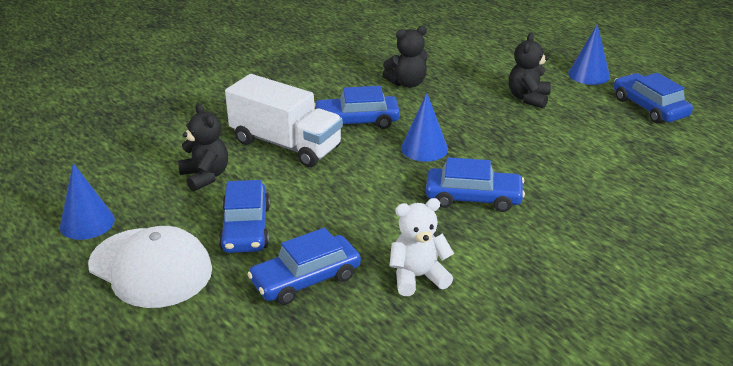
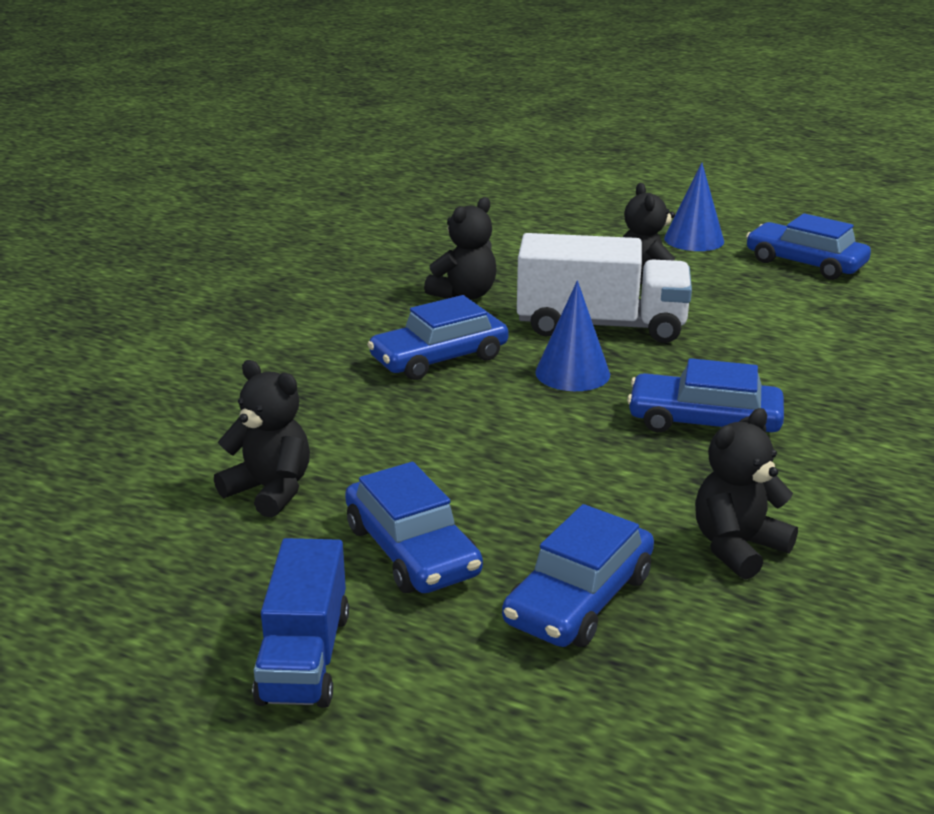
camera: 25 degrees left, 5 degrees down
blue cone [60,163,115,240] -> none
white cap [88,226,212,308] -> blue truck [253,538,349,708]
white truck [225,74,343,167] -> white truck moved to [517,233,692,343]
white teddy bear [389,198,454,296] -> black teddy bear [695,408,798,580]
blue car [426,157,525,212] -> blue car turned 150 degrees counterclockwise [627,358,784,433]

